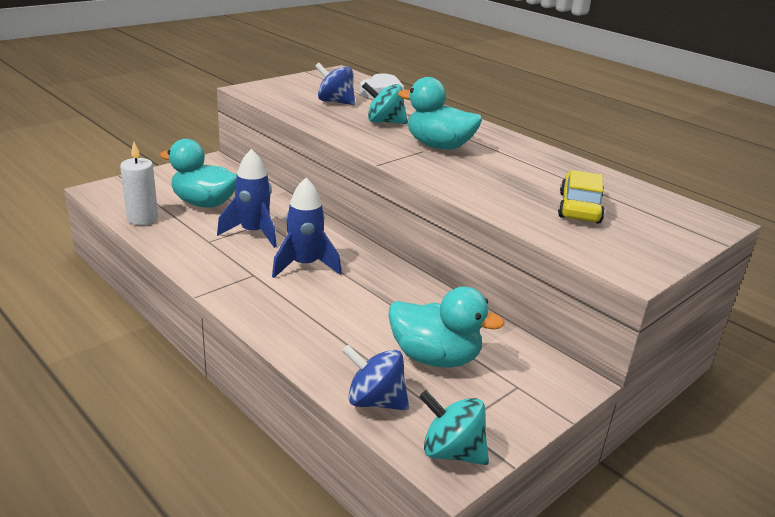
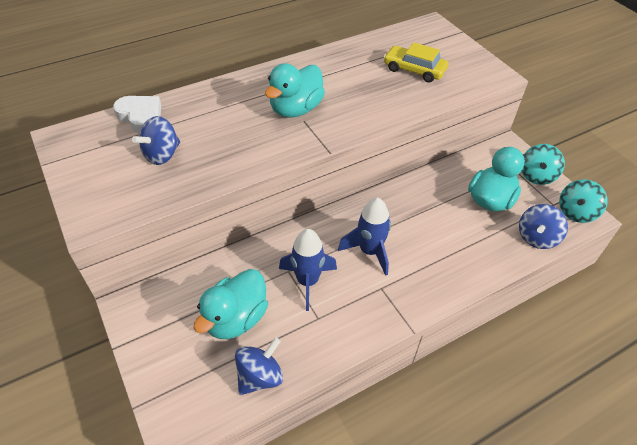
camera: 75 degrees left, 20 degrees up
white candle [120,142,158,225] -> blue spinning top [235,337,283,395]
turquoise spinning top [362,82,408,124] -> turquoise spinning top moved to [522,144,565,185]

